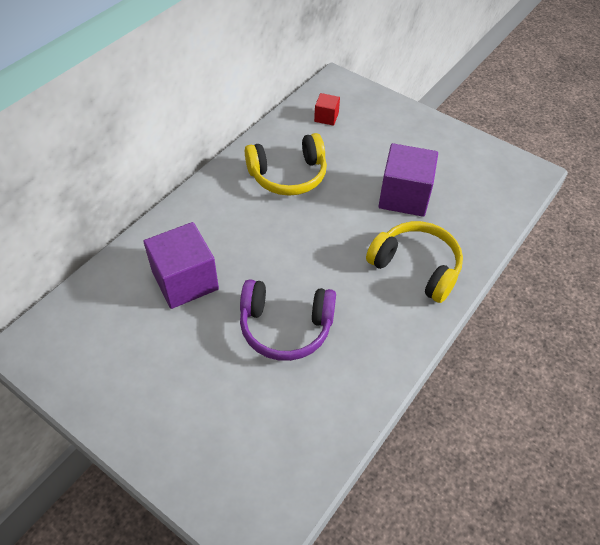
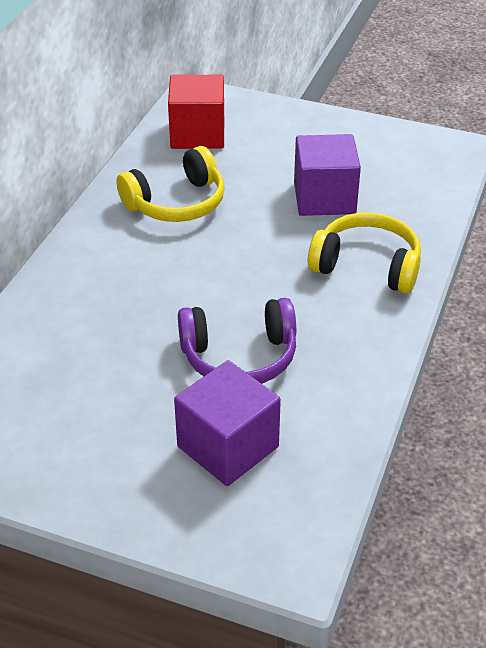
camera: 15 degrees left, 10 degrees down
purple cube [143,222,219,309] -> purple cube moved to [174,360,281,486]
red cube [314,93,340,126] -> red cube [168,75,224,149], size x2.03

